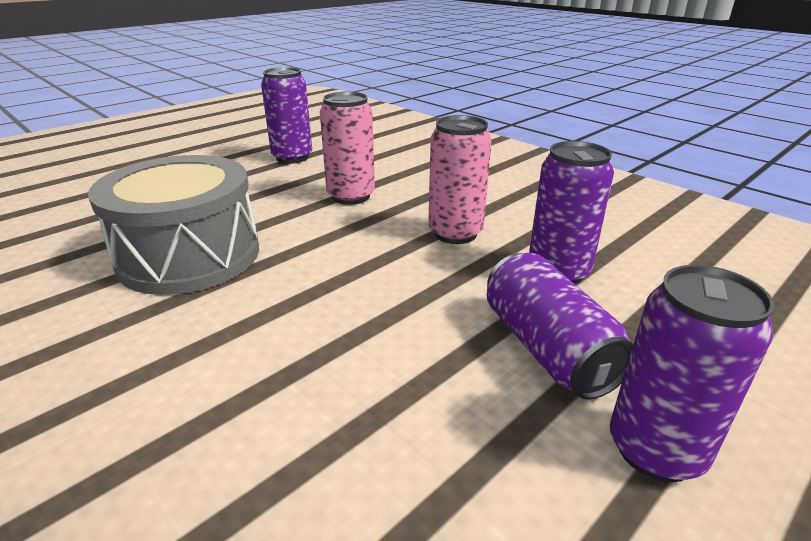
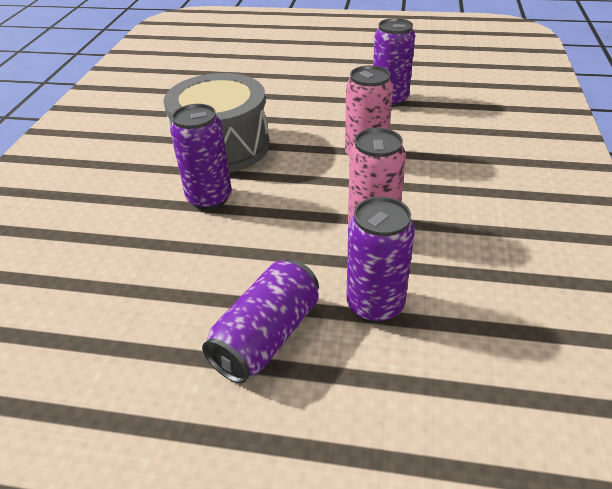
camera: 55 degrees right, 10 degrees up
purple can [610,265,774,482] -> purple can moved to [170,104,232,210]

